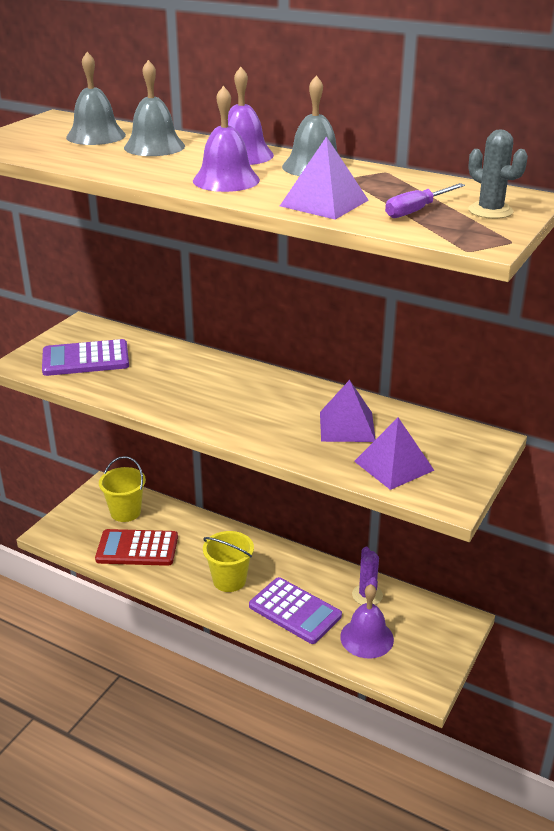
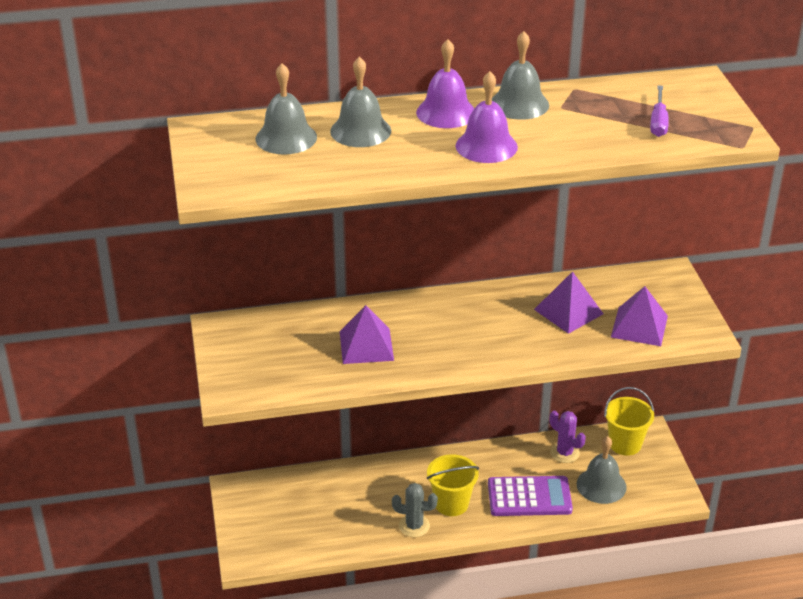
camera: 40 degrees left, 5 degrees up
purple calculator [42,339,129,376] -> none
red calculator [95,529,178,566] -> none
yellow bucket [99,456,146,522] -> yellow bucket moved to [604,387,654,456]
purple pyramid [280,137,368,220] -> purple pyramid moved to [340,305,394,364]
purple bell [340,584,394,659] -> grey bell [577,436,627,504]
grey cactus [468,129,528,219] -> grey cactus moved to [392,483,438,537]

